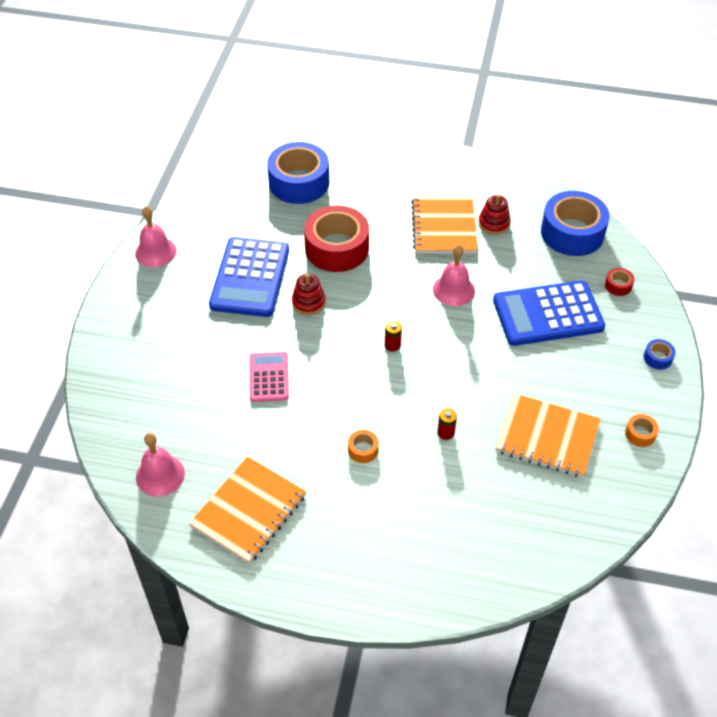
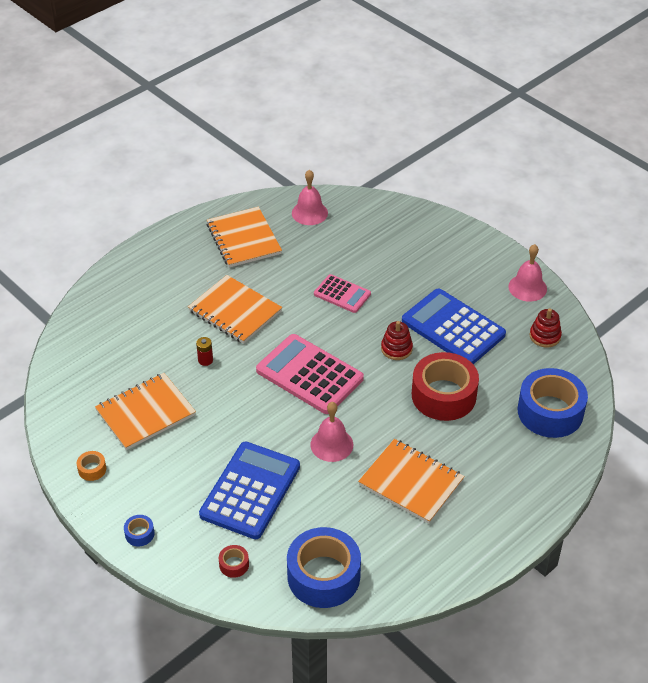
camera: 125 degrees right, 5 degrees down
orange tape [348,430,379,463] -> orange notebook [188,275,282,344]
red battery [385,321,402,352] -> pink calculator [256,334,364,414]
red stacking toy [478,194,511,235] -> red stacking toy moved to [530,308,562,348]

